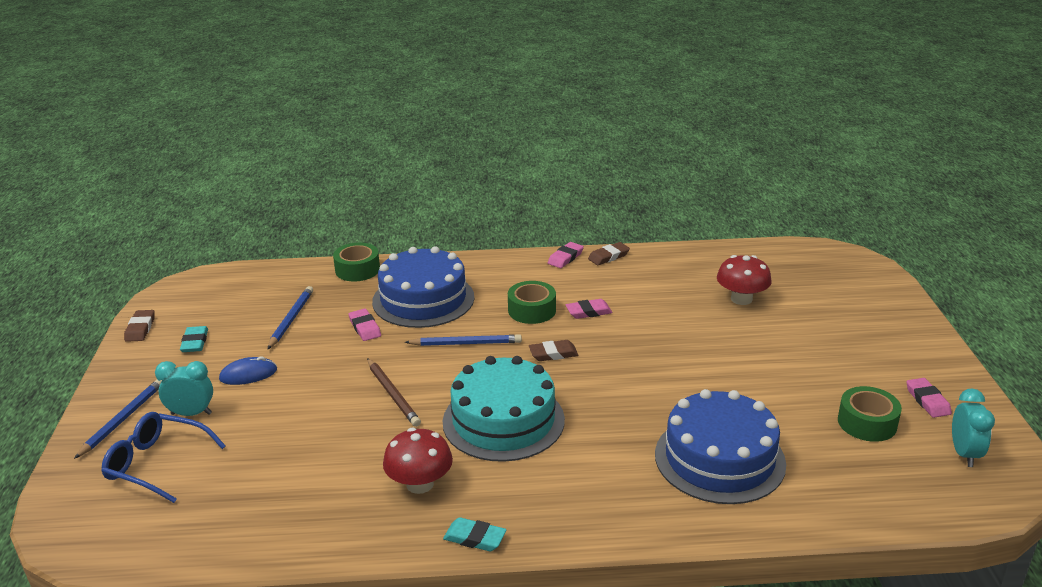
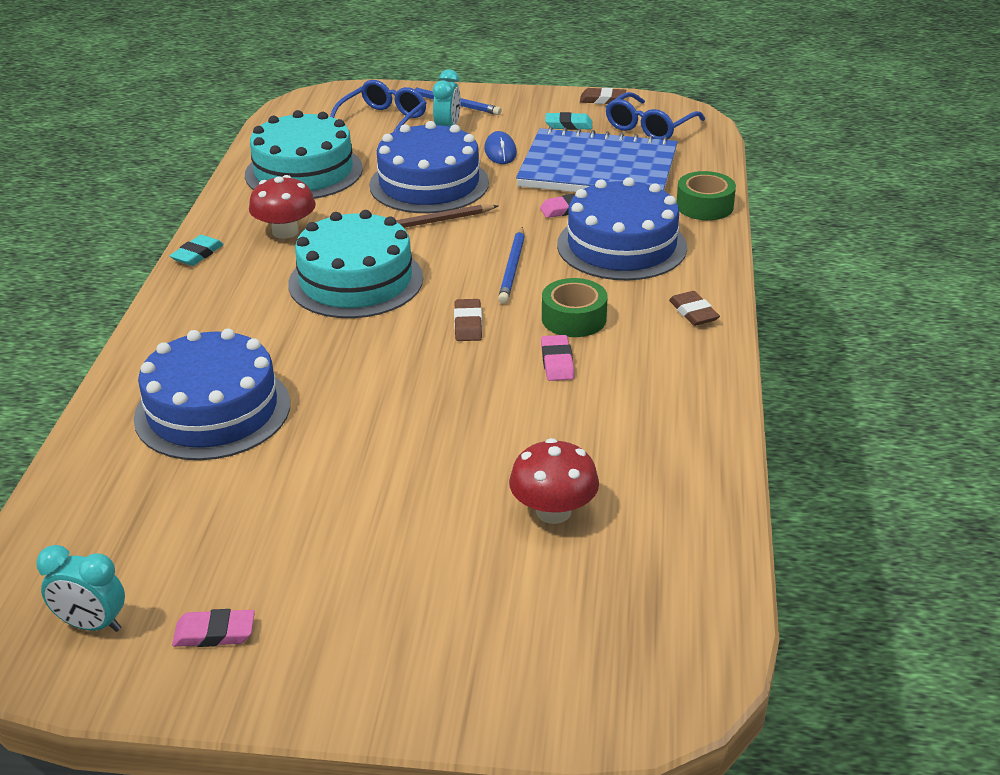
camera: 100 degrees right, 5 degrees up
blue pencil [268,286,313,349] -> blue notebook [516,126,677,192]
pink eraser [548,242,584,268] -> none
brown eraser [588,242,630,265] -> brown eraser moved to [669,291,720,326]
green tape [838,386,902,442] -> none
none -> turquoise cake [245,110,363,199]
none -> blue cake [369,121,489,213]
none -> blue glasses [606,92,705,140]

